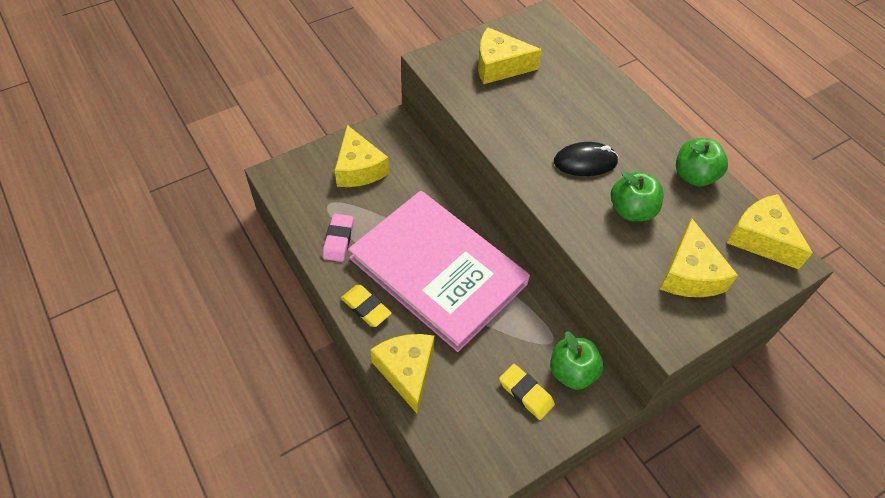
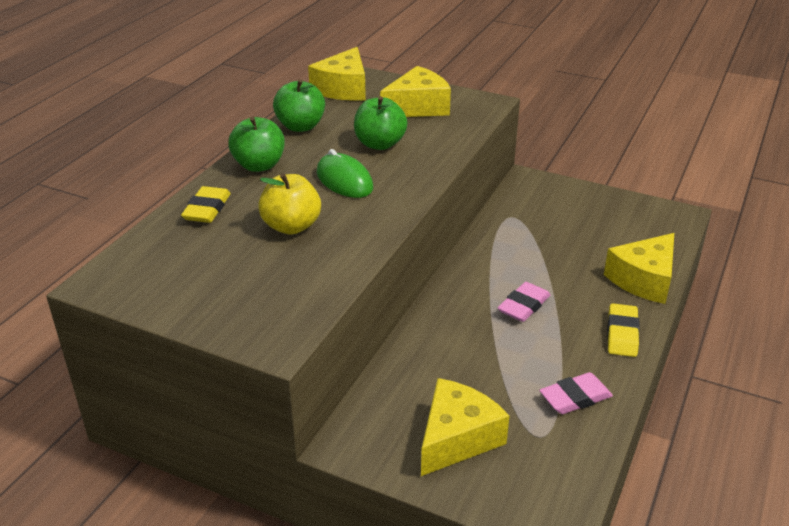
camera: 120 degrees left, 20 degrees down
pink book [348,191,530,352] -> pink eraser [498,282,550,322]
yellow cheese [478,27,542,84] -> none
yellow eraser [499,364,555,420] -> yellow eraser moved to [181,186,231,223]
green apple [550,331,604,390] -> green apple moved to [228,116,285,172]
black mouse [554,142,619,176] -> green mouse [317,149,373,198]
none -> yellow apple [258,173,321,234]

